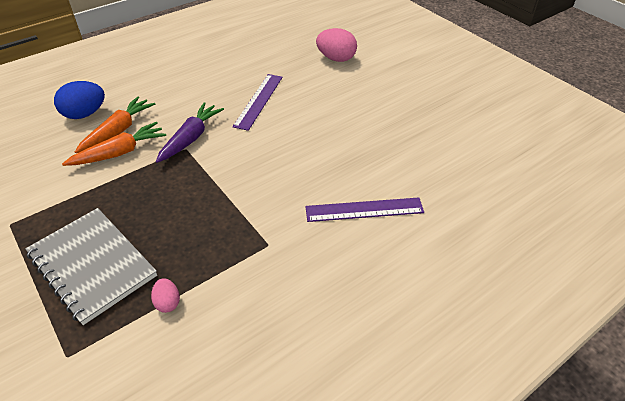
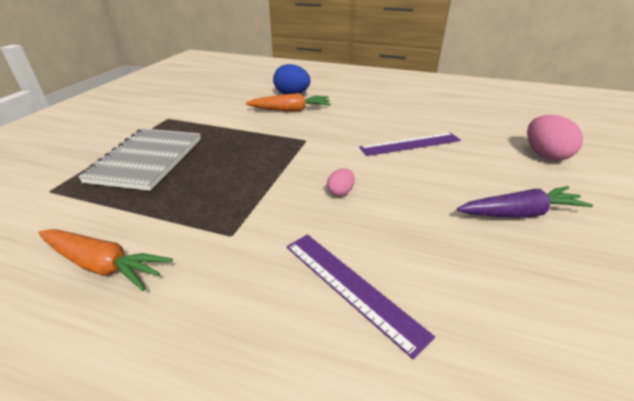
camera: 55 degrees right, 10 degrees down
orange carrot [62,122,166,166] -> orange carrot moved to [38,229,173,291]
pink egg [151,278,180,313] -> pink egg moved to [327,168,355,196]
purple carrot [156,102,224,163] -> purple carrot moved to [457,186,593,218]

